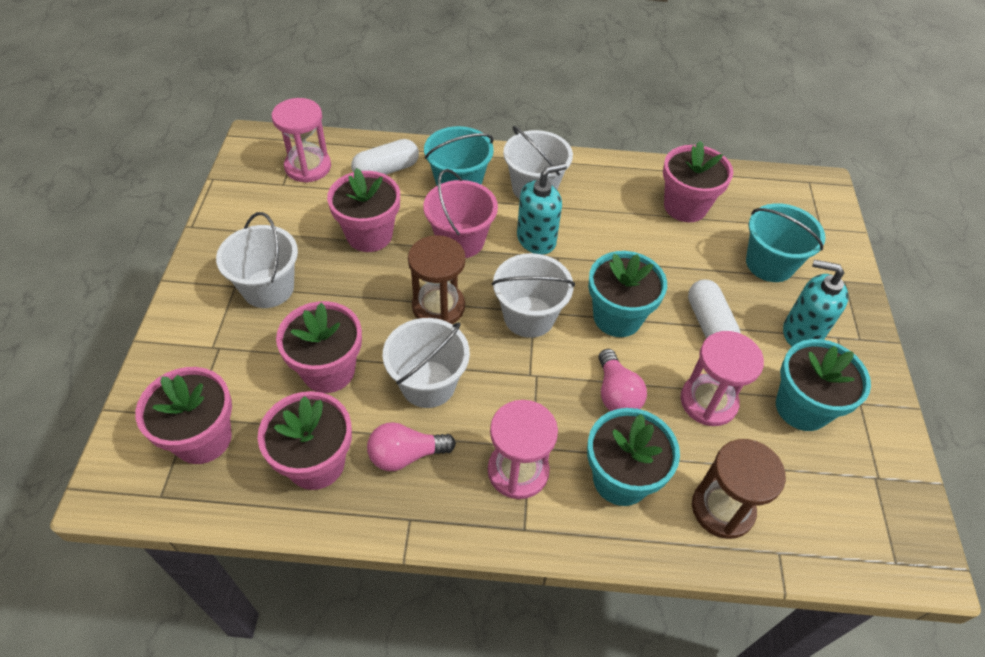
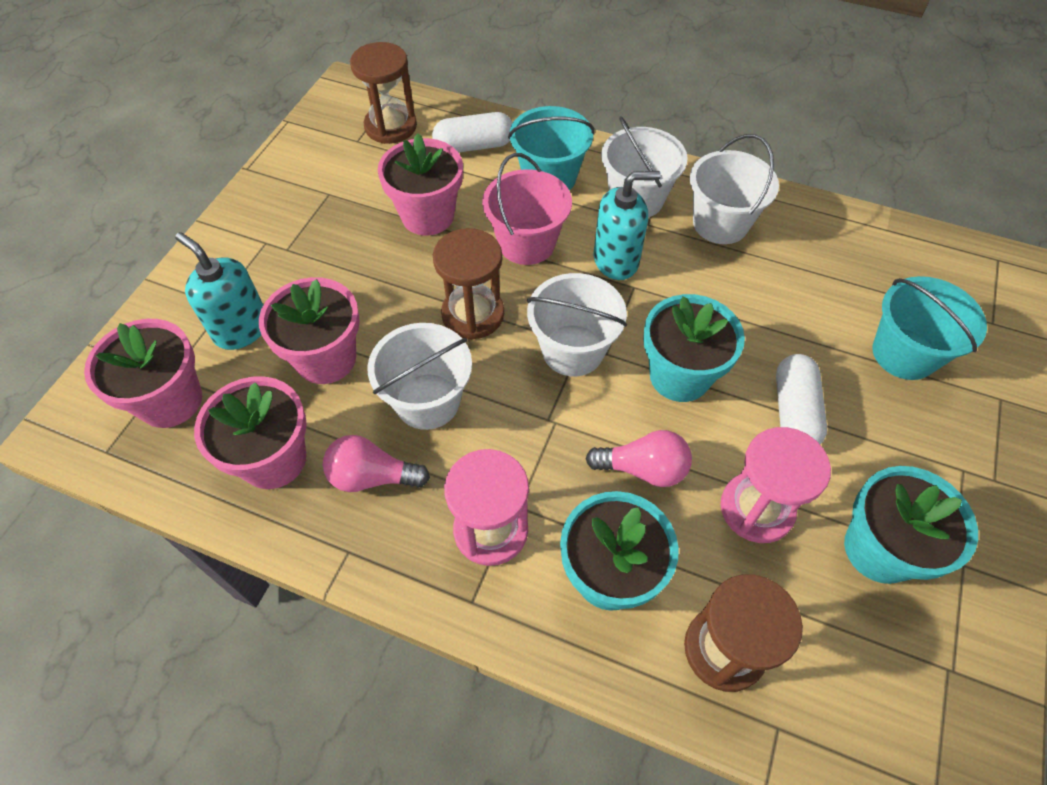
camera: 20 degrees right, 5 degrees up
white bucket [216,212,298,308] -> white bucket moved to [690,134,779,244]
pink hourglass [272,98,331,183] -> brown hourglass [350,42,417,144]
pink light bulb [598,349,647,411] -> pink light bulb turned 90 degrees counterclockwise [585,430,692,487]
pink flower pot [663,141,733,222] -> none
turquoise soap dispenser [783,260,848,347] -> turquoise soap dispenser moved to [175,232,263,350]

